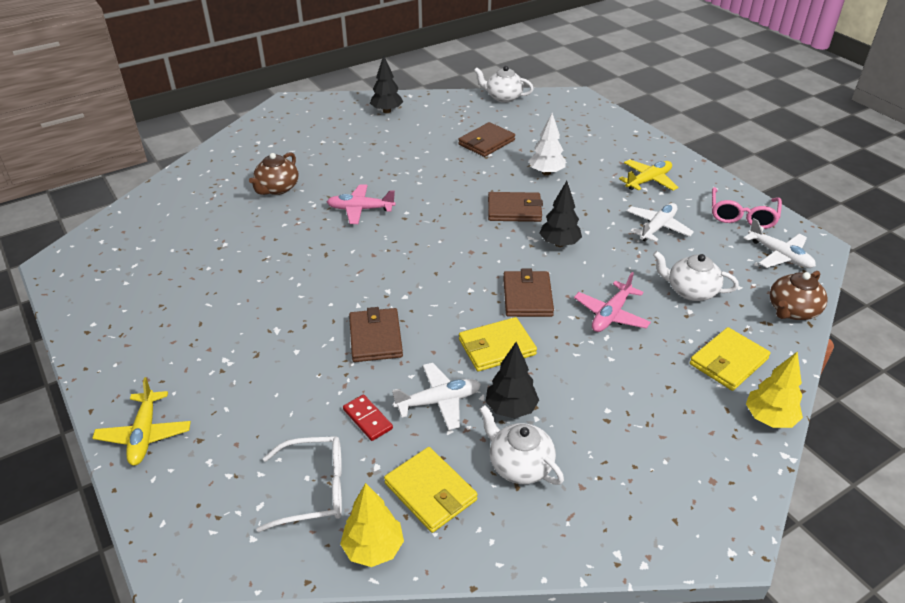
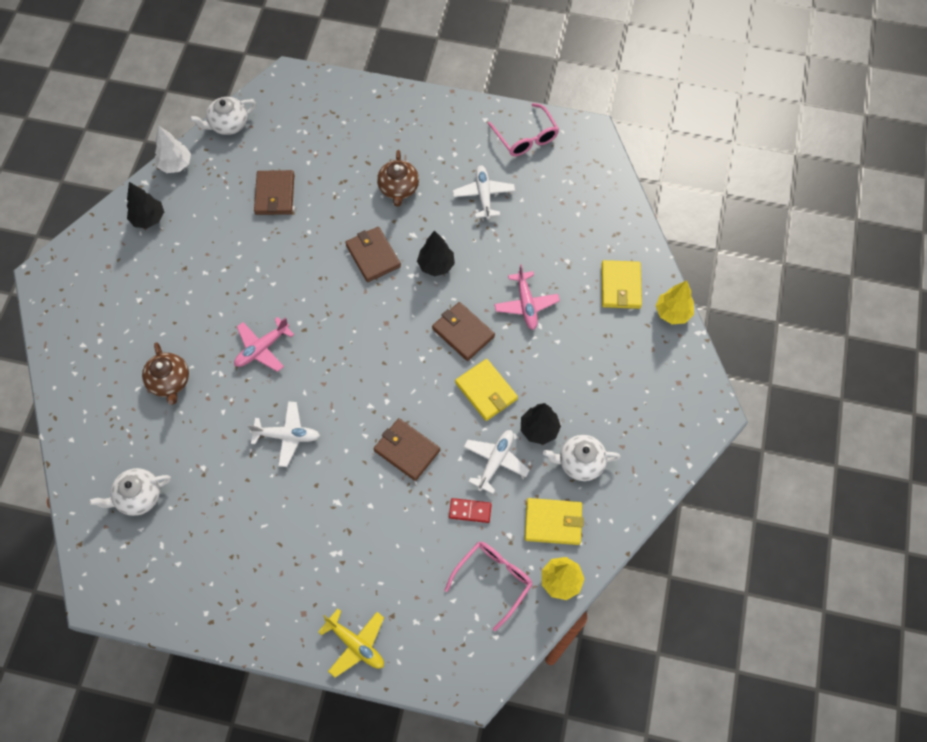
camera: 45 degrees left, 25 degrees up
white glasses [257,436,342,532] -> pink glasses [445,542,533,631]
yellow wallet [459,317,537,371] -> yellow wallet turned 60 degrees counterclockwise [455,359,518,421]
brown wallet [488,192,543,222] -> brown wallet turned 75 degrees counterclockwise [345,227,401,282]
white tree [529,113,566,175] -> white tree moved to [155,125,191,173]
yellow plane [619,160,678,191] -> none
white teapot [653,251,739,301] -> white teapot moved to [89,468,171,516]
white plane [744,218,816,268] -> white plane moved to [247,401,320,467]
brown teapot [770,271,828,320] -> brown teapot moved to [377,150,419,207]

